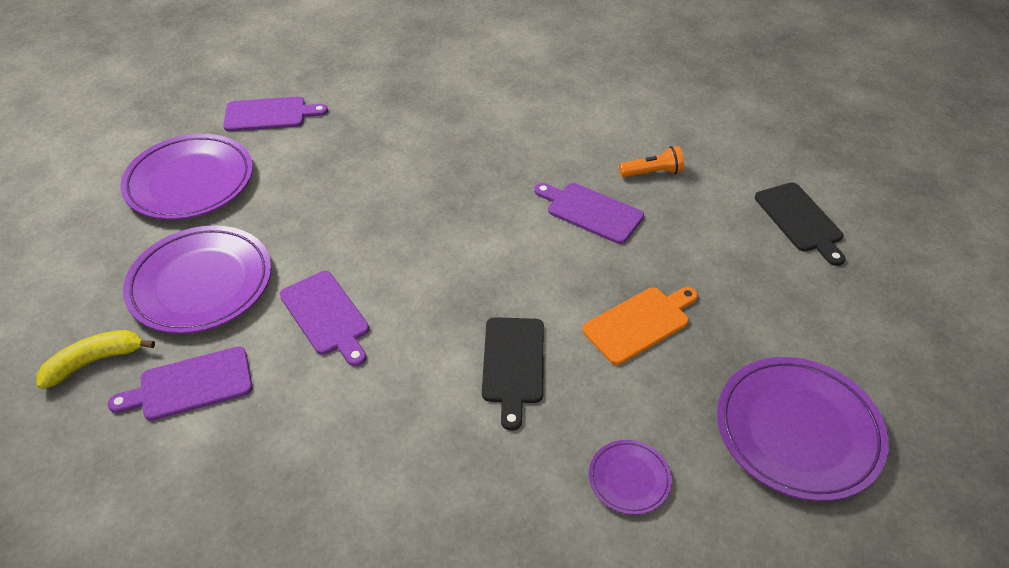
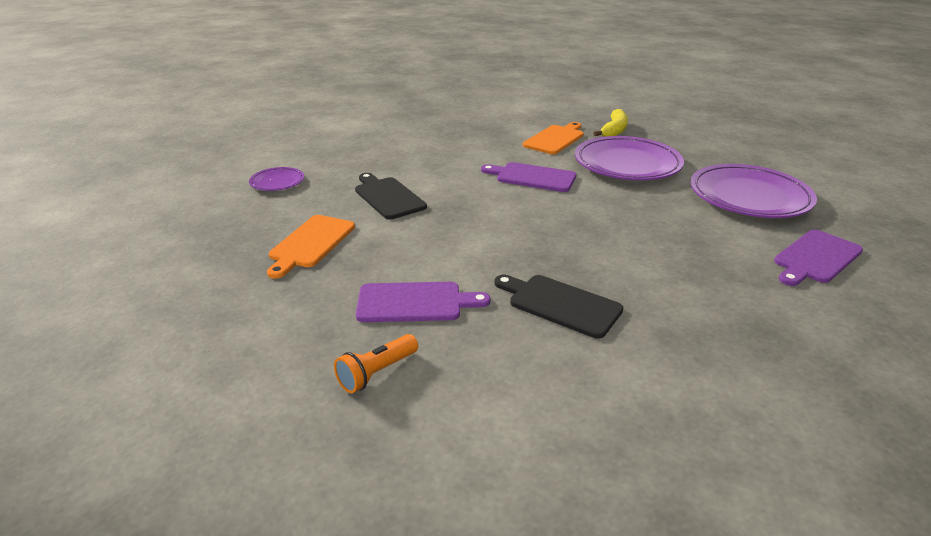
camera: 145 degrees right, 15 degrees down
purple cutting board [108,346,253,421] -> orange cutting board [523,122,584,154]
purple plate [717,357,889,501] -> none
black cutting board [755,183,845,266] -> black cutting board moved to [494,275,623,339]

